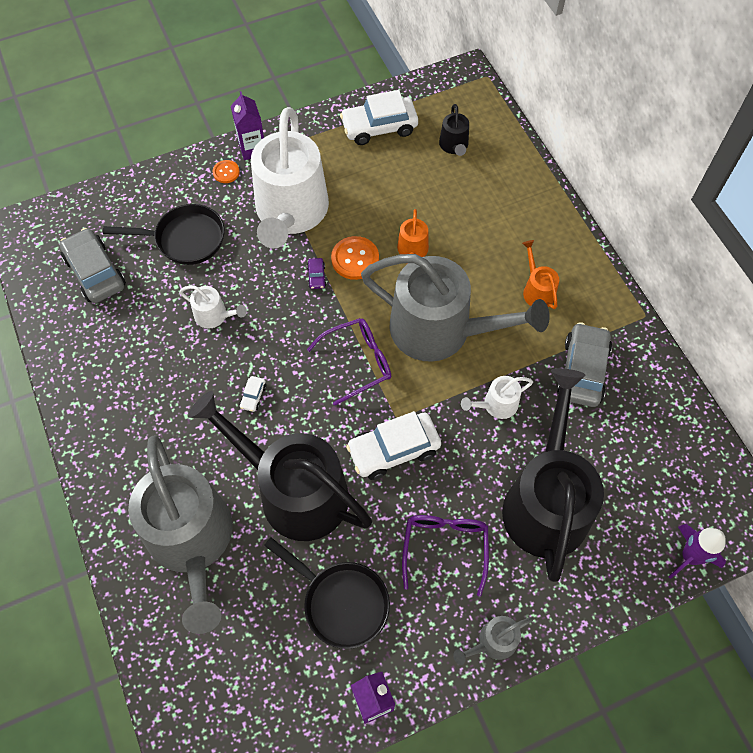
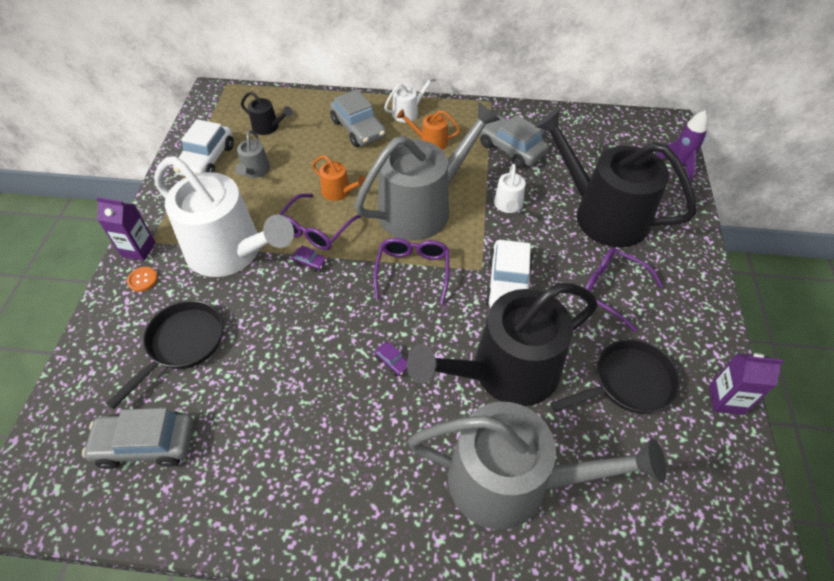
camera: 60 degrees left, 10 degrees down
white watering can [179,285,247,329] -> white watering can moved to [384,75,436,122]
white car [240,376,266,412] -> purple car [374,342,407,376]
orange button [331,236,379,280] -> purple glasses [278,193,361,250]
grey watering can [453,616,533,665] -> grey watering can moved to [235,130,270,178]
none -> grey car [330,89,386,147]

